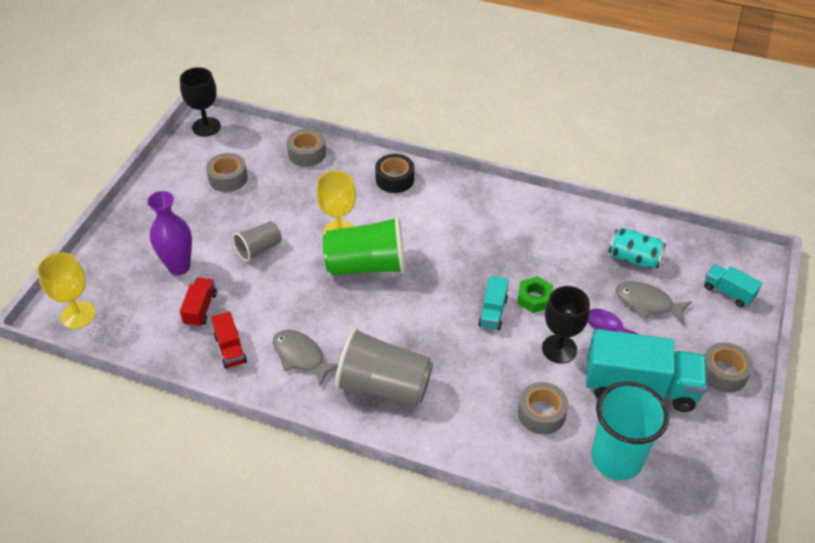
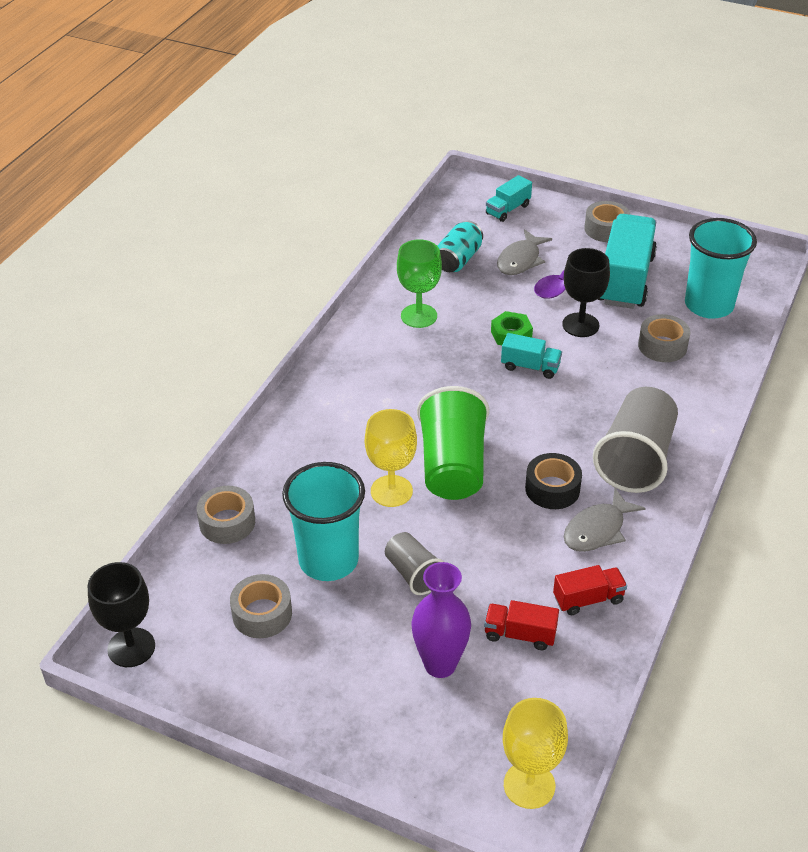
camera: 85 degrees left, 5 degrees down
black tape [375,154,414,193] -> black tape moved to [525,453,582,509]
none -> turquoise cup [282,462,365,581]
none -> green goblet [397,239,442,328]

